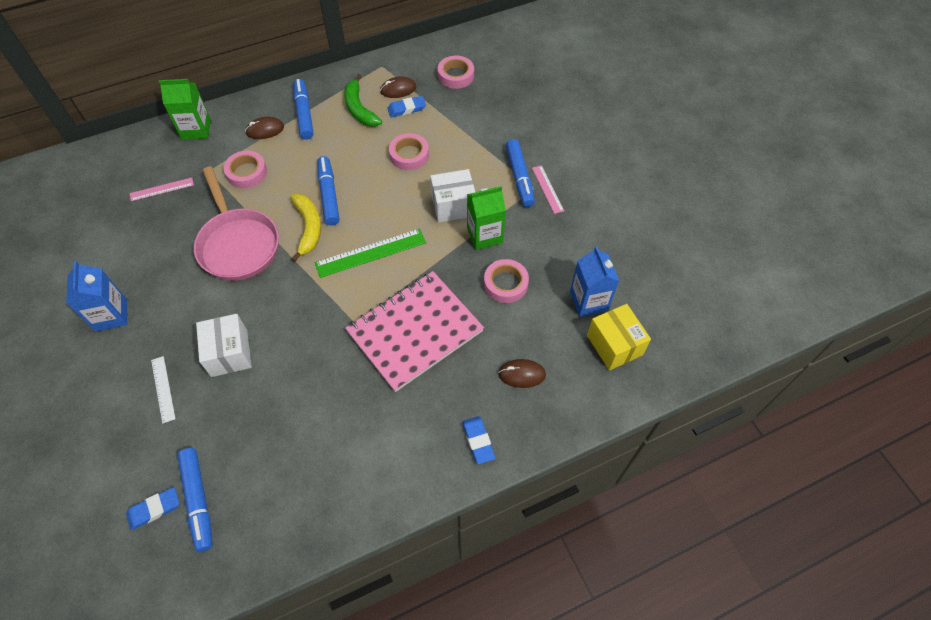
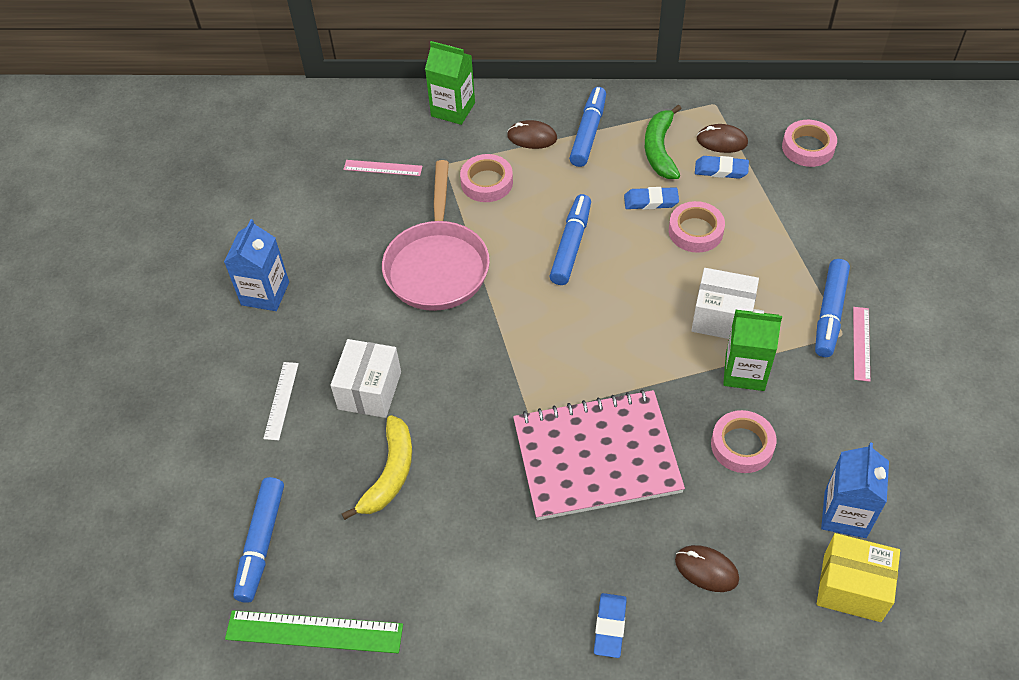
camera: 30 degrees right, 5 degrees down
blue eraser [126,487,179,530] -> blue eraser moved to [624,187,679,210]
yellow banana [290,194,321,262] -> yellow banana moved to [342,415,412,520]
green ruler [315,229,426,278] -> green ruler moved to [225,610,403,653]
yellow box [587,304,651,370] -> yellow box turned 75 degrees counterclockwise [817,533,900,622]

